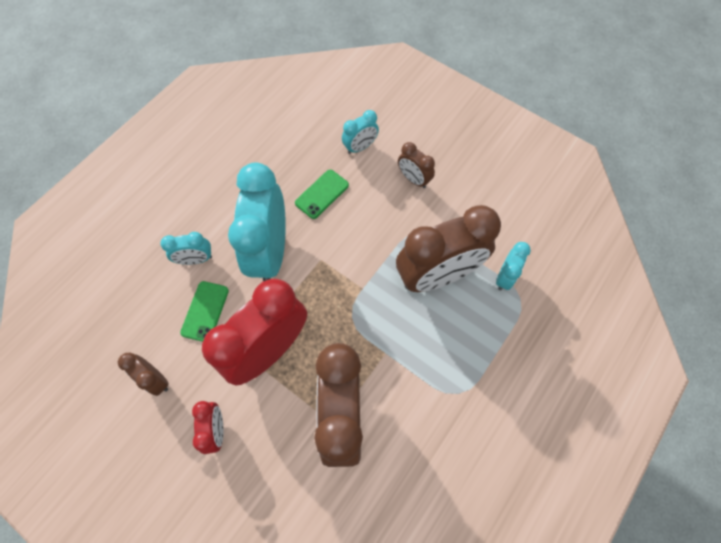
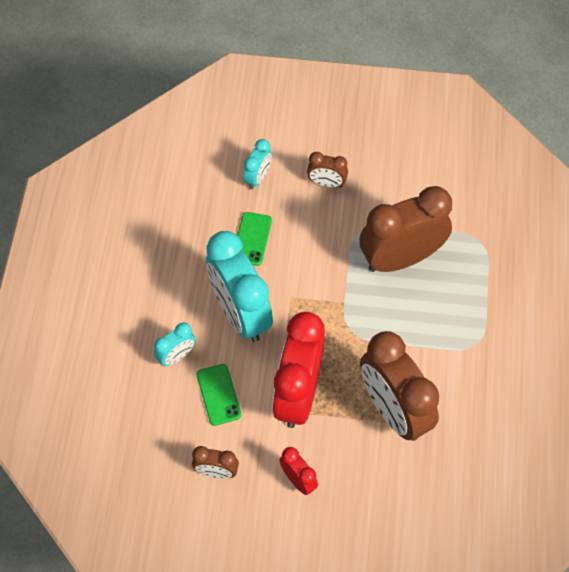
camera: 30 degrees left, 5 degrees down
brown clock [396,205,501,292] -> brown clock turned 150 degrees counterclockwise [359,186,452,272]
turquoise clock [496,242,531,291] -> none

